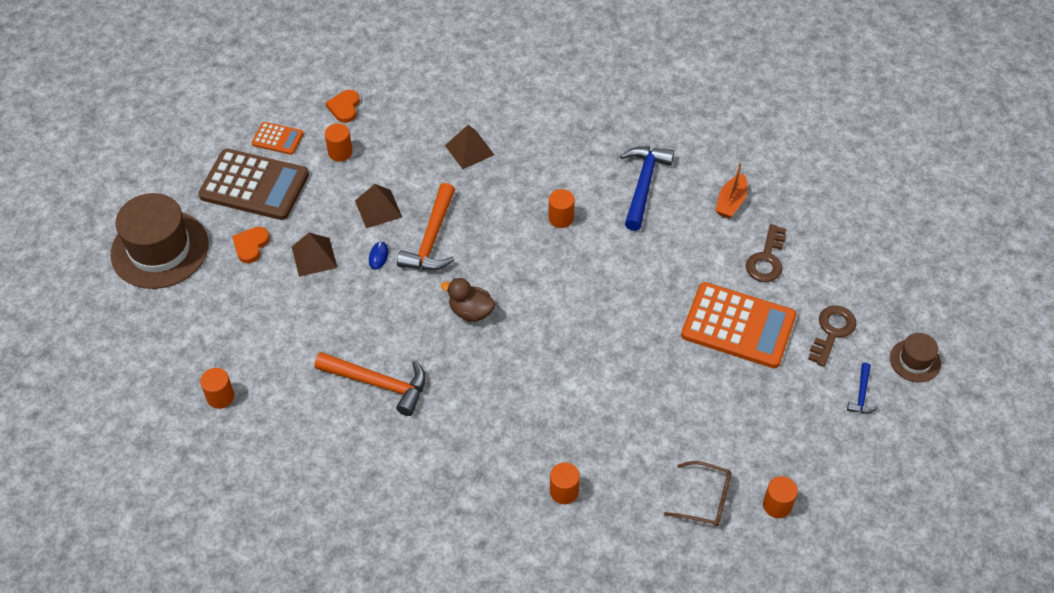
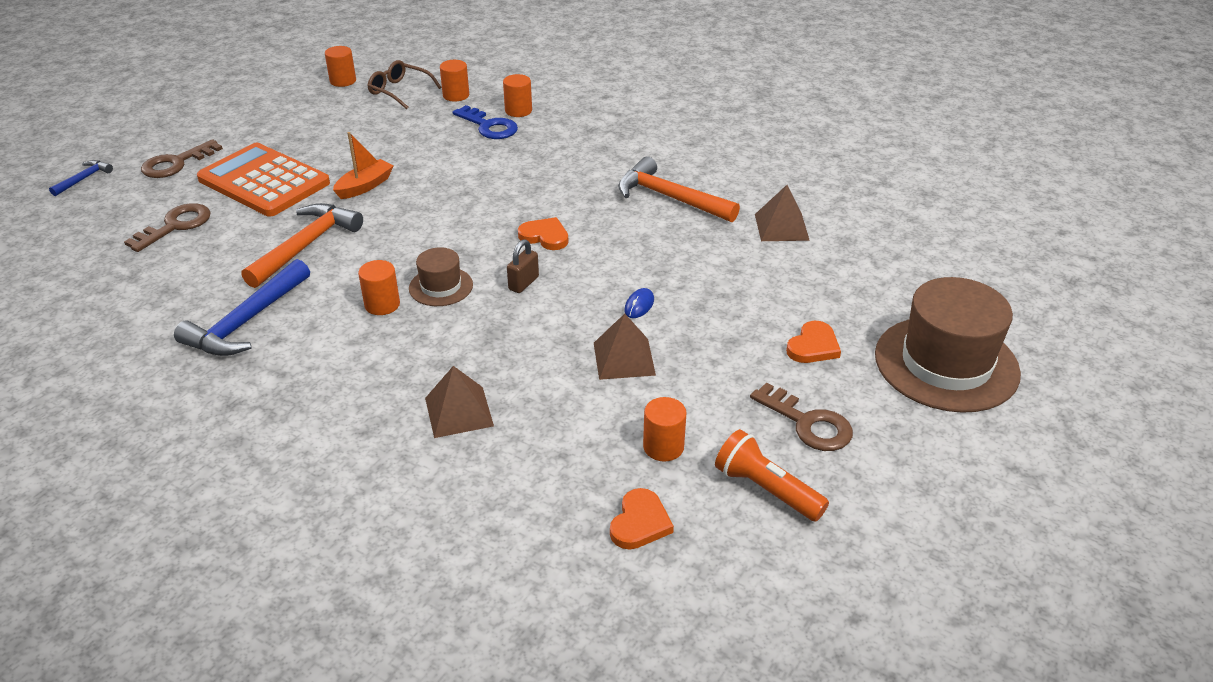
camera: 165 degrees left, 15 degrees down
brown calculator [198,149,309,220] -> brown key [750,382,853,451]
orange cylinder [200,368,234,409] -> orange cylinder moved to [440,60,469,102]
orange calculator [252,122,304,155] -> orange flashlight [715,429,829,522]
brown pyramid [292,233,337,277] -> brown pyramid moved to [755,185,810,241]
orange hammer [397,183,455,271] -> orange hammer moved to [241,203,363,288]
brown duck [441,278,495,322] -> orange heart [518,217,569,250]
orange boat [715,162,747,218] -> orange boat moved to [333,132,394,199]
blue hammer [847,363,878,413] -> blue hammer moved to [49,160,113,196]
brown hat [890,333,941,383] -> brown hat moved to [409,247,473,306]
none -> blue key [453,105,518,139]
none -> brown padlock [507,239,539,293]

